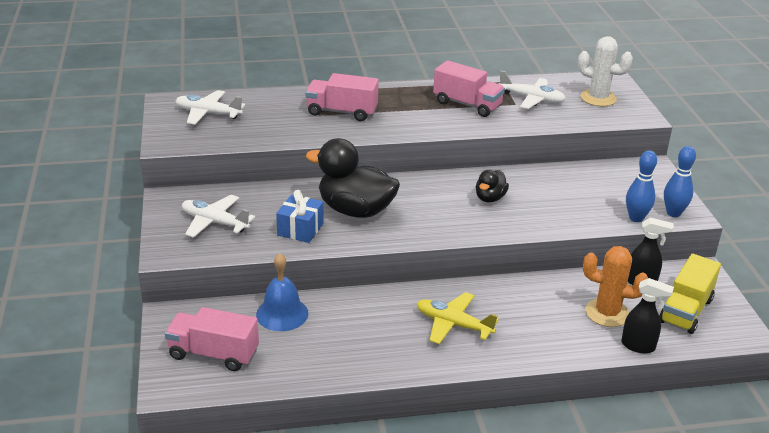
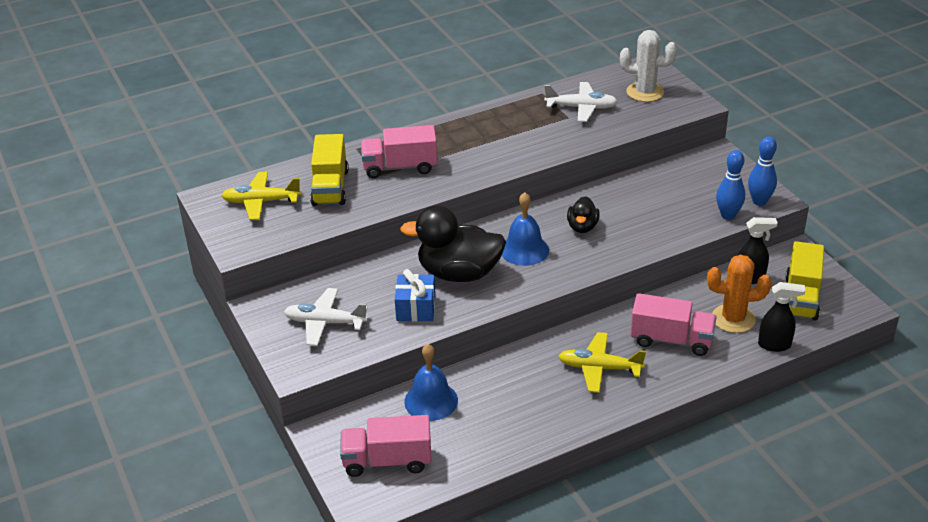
camera: 15 degrees left, 5 degrees up
white plane [175,90,245,125] -> yellow plane [221,172,302,220]
pink truck [433,60,505,117] -> pink truck moved to [630,293,717,356]
none -> yellow truck [310,134,349,206]
none -> blue bell [502,192,549,266]

